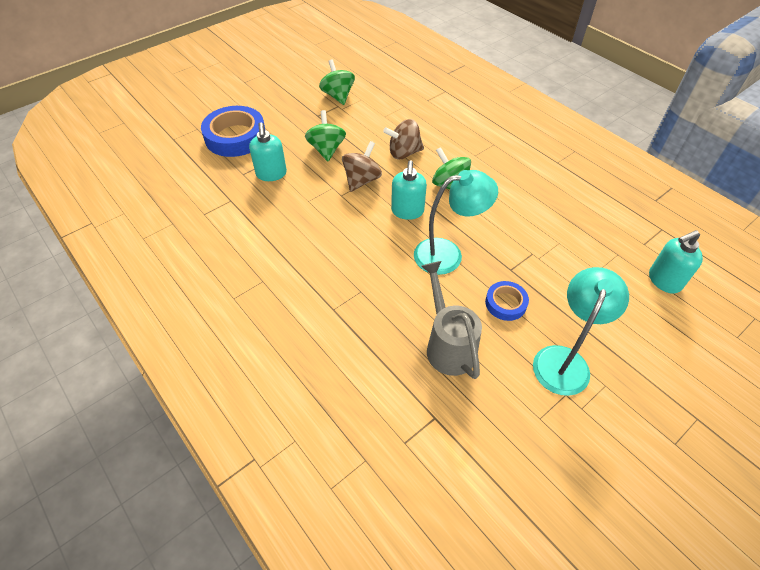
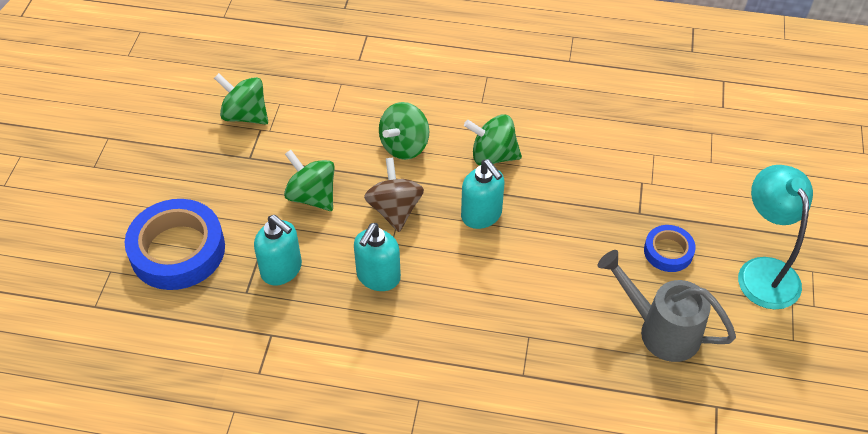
camera: 40 degrees left, 0 degrees up
brown spinning top [383,119,424,159] -> green spinning top [379,102,429,160]
turquoise lamp [414,170,498,275] -> none
turquoise soap dispenser [649,230,703,294] -> turquoise soap dispenser moved to [354,223,401,291]

